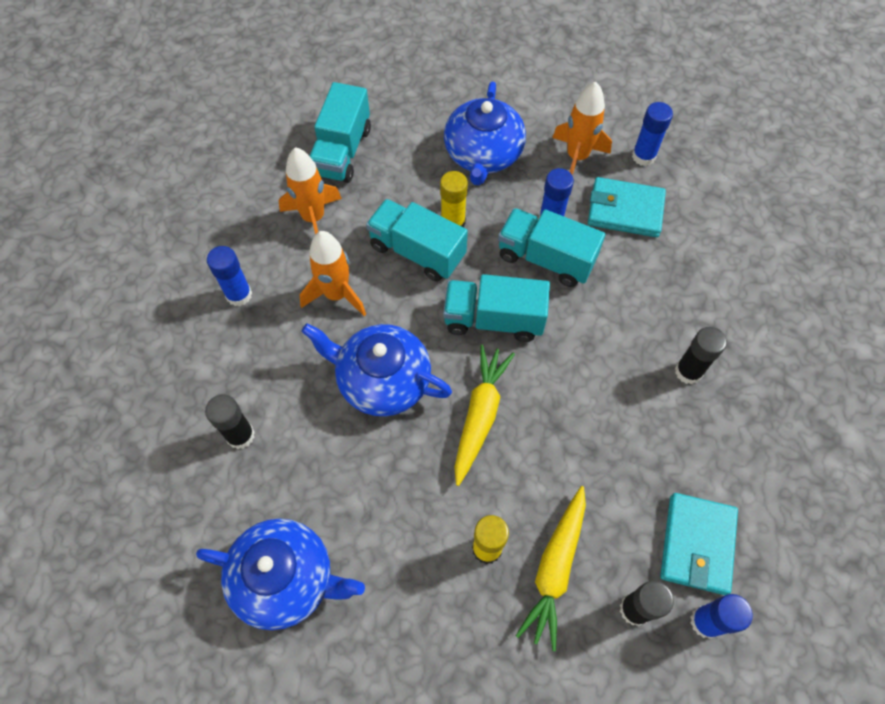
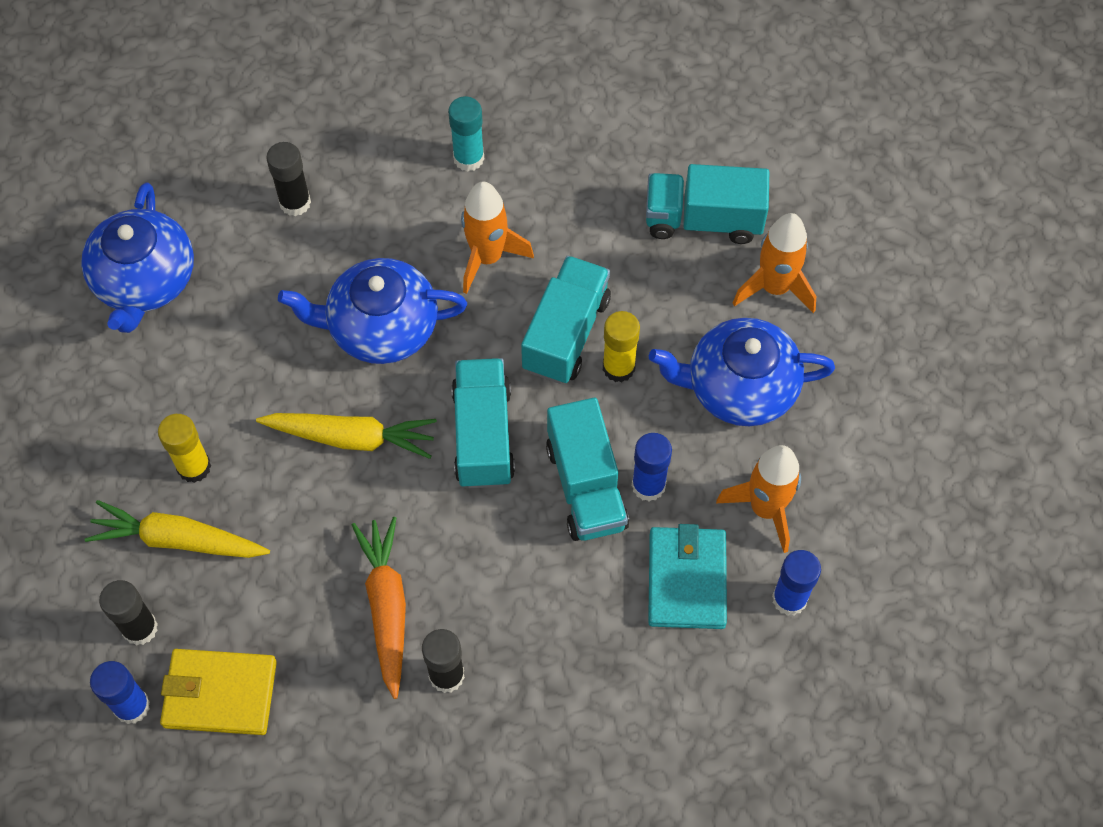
camera: 80 degrees right, 0 degrees up
blue glue stick [207,246,252,306] -> turquoise glue stick [448,96,484,171]
orange rocket [279,147,342,234] -> orange rocket moved to [733,213,816,313]
blue teapot [301,323,452,416] -> blue teapot turned 105 degrees counterclockwise [278,258,467,364]
turquoise truck [498,208,605,287] -> turquoise truck turned 150 degrees clockwise [546,398,629,541]
turquoise wallet [660,493,738,595] -> yellow wallet [160,649,277,735]
none -> orange carrot [352,517,406,699]

